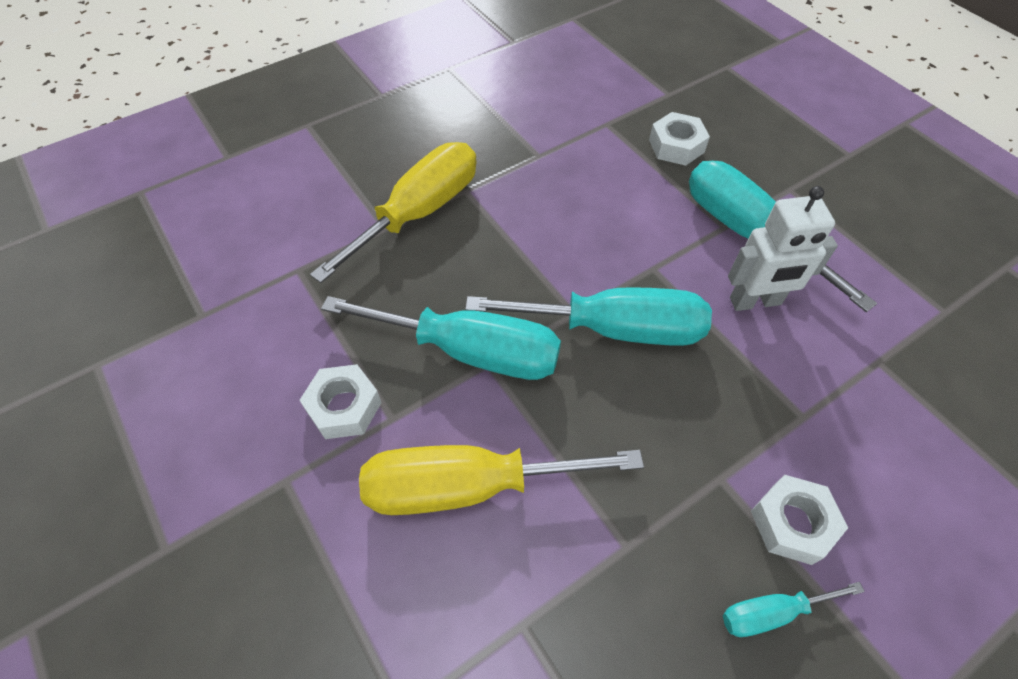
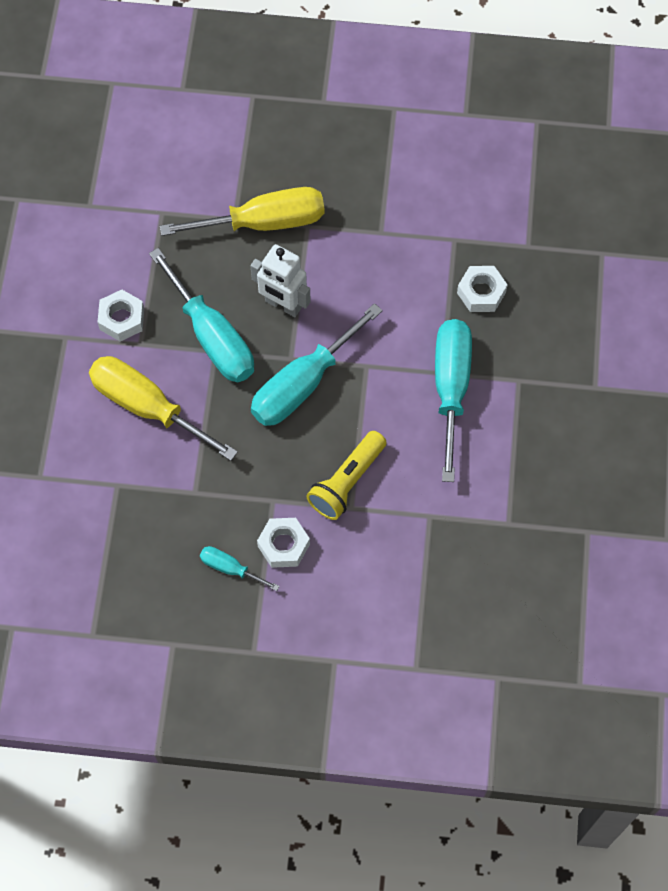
camera: 40 degrees right, 10 degrees up
turquoise screwdriver [465,287,712,346] -> turquoise screwdriver turned 90 degrees clockwise [251,303,383,426]
white robot [728,186,838,311] -> white robot moved to [250,244,311,317]
none -> yellow flashlight [307,431,386,520]

